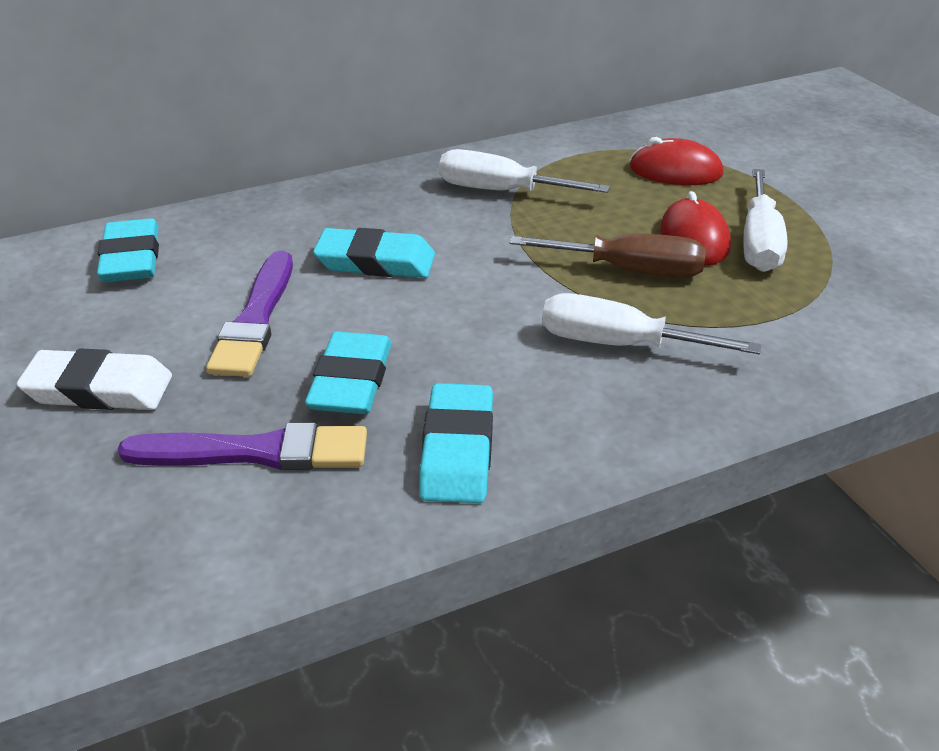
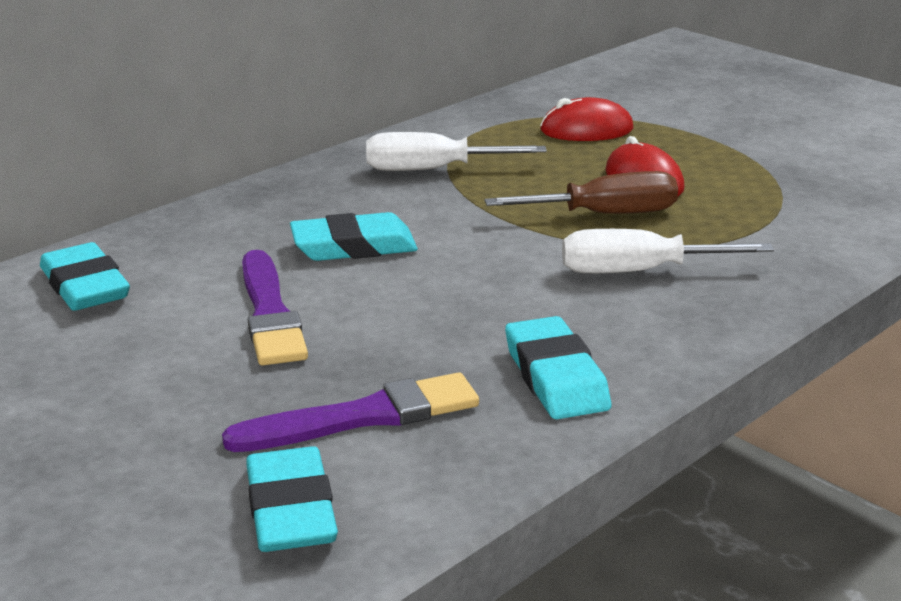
camera: 20 degrees left, 10 degrees down
white eraser [16,348,172,410] -> none
turquoise eraser [305,332,392,414] -> turquoise eraser moved to [246,446,338,552]
white screwdriver [743,169,787,272] -> none

